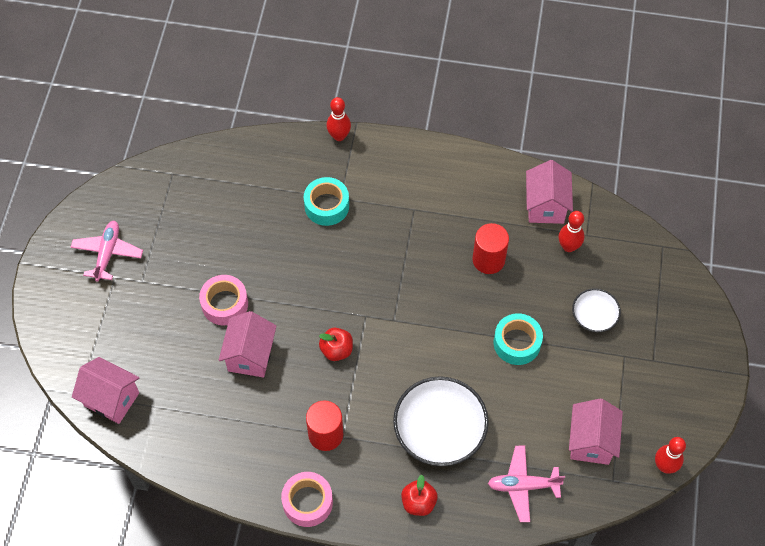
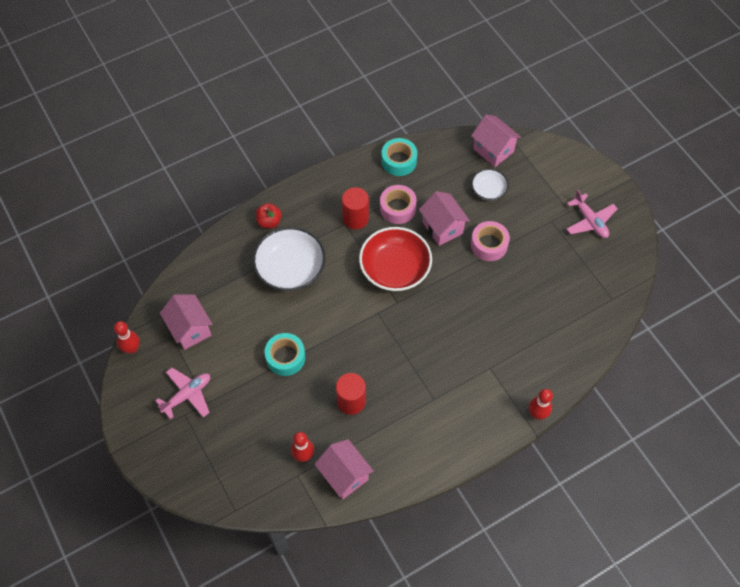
camera: 140 degrees right, 0 degrees up
pink house [72,357,139,424] -> pink house turned 60 degrees clockwise [471,115,521,167]
pink tape [281,472,333,527] -> pink tape moved to [380,185,417,224]
turquoise tape [304,177,349,226] -> turquoise tape moved to [381,138,417,176]
red apple [319,328,353,361] -> red bowl [359,227,432,291]
pink plane [488,446,565,522] -> pink plane moved to [155,368,210,419]
white bowl [572,289,621,332] -> white bowl moved to [471,169,509,201]

